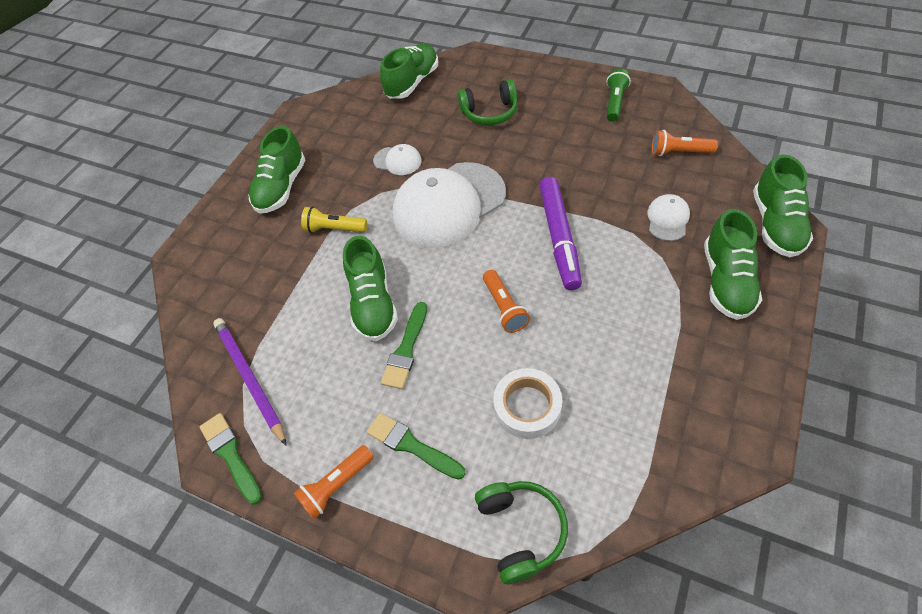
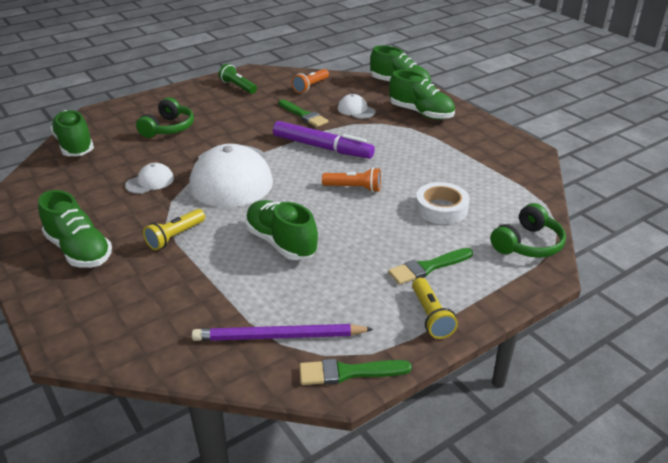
camera: 65 degrees left, 20 degrees down
orange flashlight [293,445,374,519] -> yellow flashlight [412,278,458,339]
green shoe [343,236,398,341] -> green shoe turned 150 degrees counterclockwise [245,200,318,260]
green brush [381,302,427,389] -> green brush moved to [279,99,328,127]
green headphones [475,481,568,584] -> green headphones turned 120 degrees clockwise [490,203,566,258]

